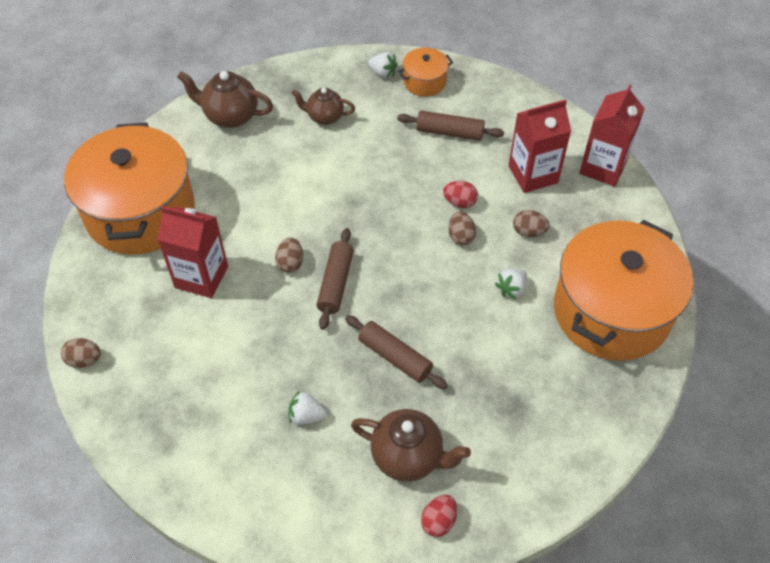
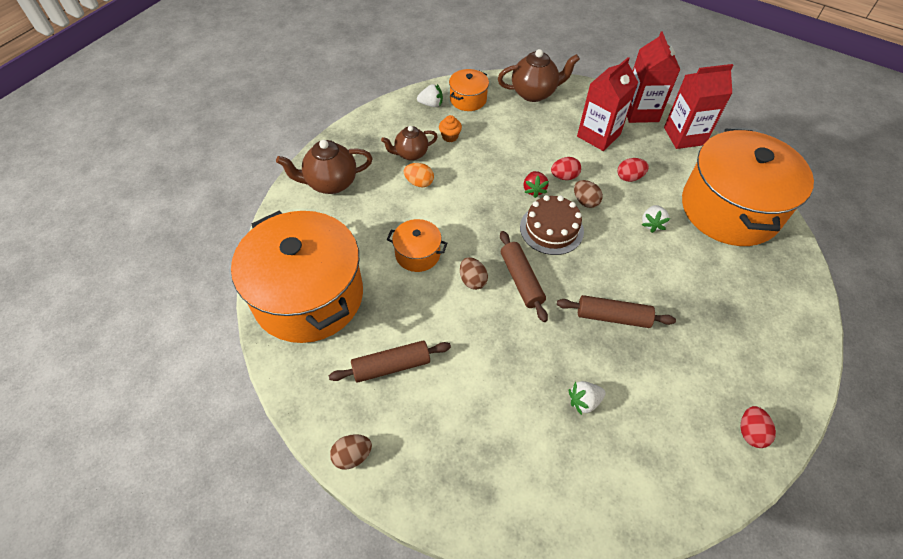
camera: 30 degrees left, 0 degrees up
red carton [157,206,228,298] -> red carton moved to [664,64,733,149]
brown teapot [351,409,471,482] -> brown teapot moved to [498,49,580,102]
brown rolling pin [397,110,504,141] -> brown rolling pin moved to [329,341,451,383]
brown egg [513,210,550,237] -> red egg [618,158,649,182]
none -> orange pot [387,219,447,272]
none -> orange egg [404,163,434,188]
none -> orange cupcake [439,115,462,142]
none -> brown cake [520,195,584,255]
none -> red strawberry [523,171,549,198]

